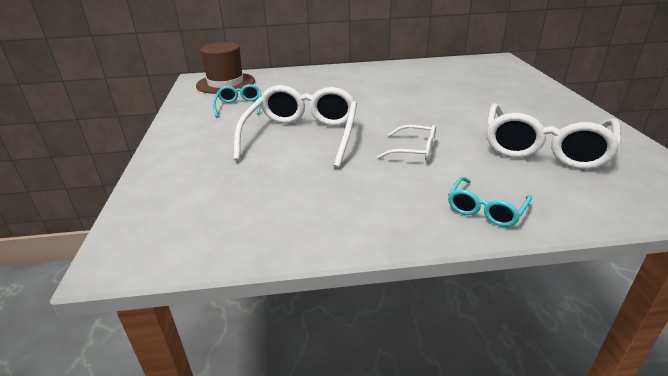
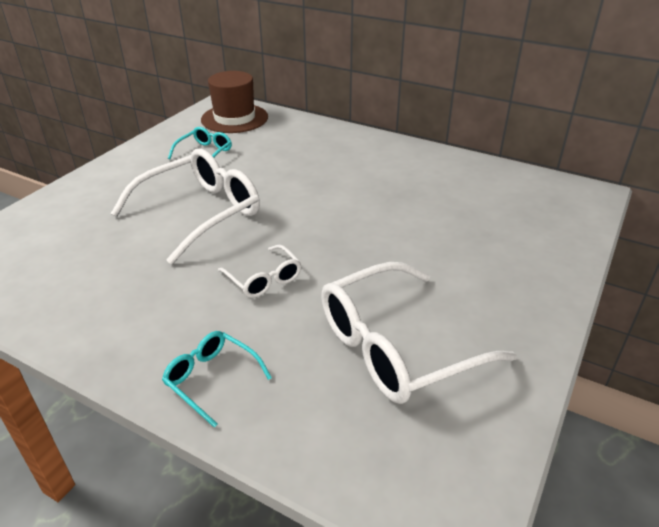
camera: 35 degrees right, 5 degrees up
turquoise glasses [448,177,532,227] -> turquoise glasses turned 60 degrees clockwise [162,331,272,428]

